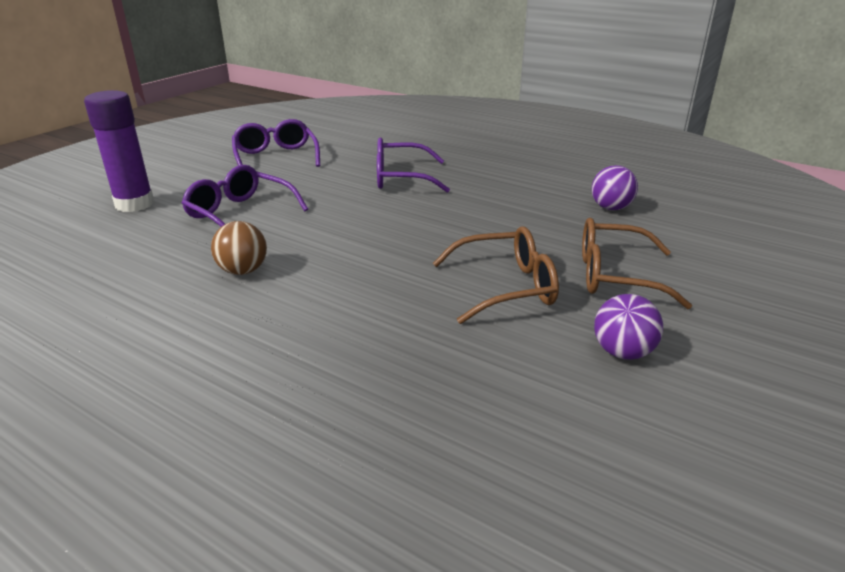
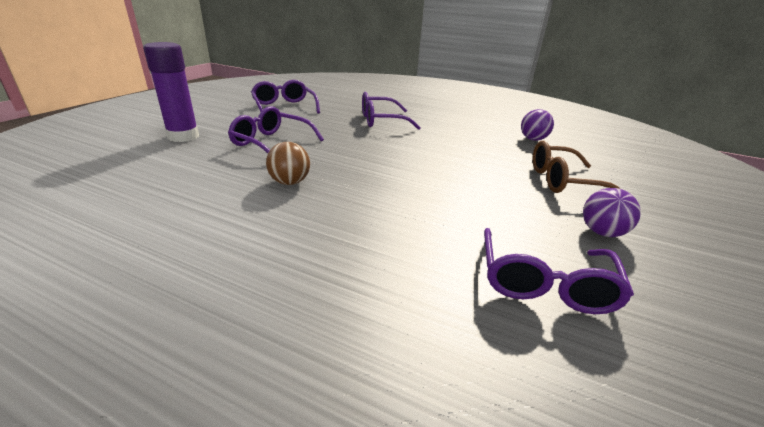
camera: 10 degrees left, 0 degrees up
brown glasses [433,226,559,324] -> none
none -> purple glasses [484,228,634,314]

